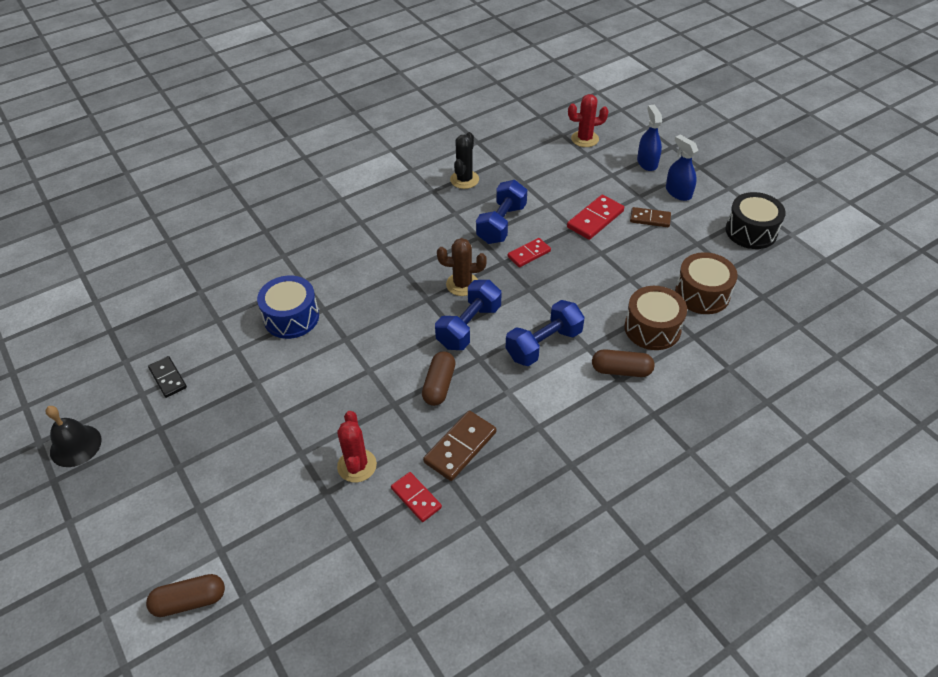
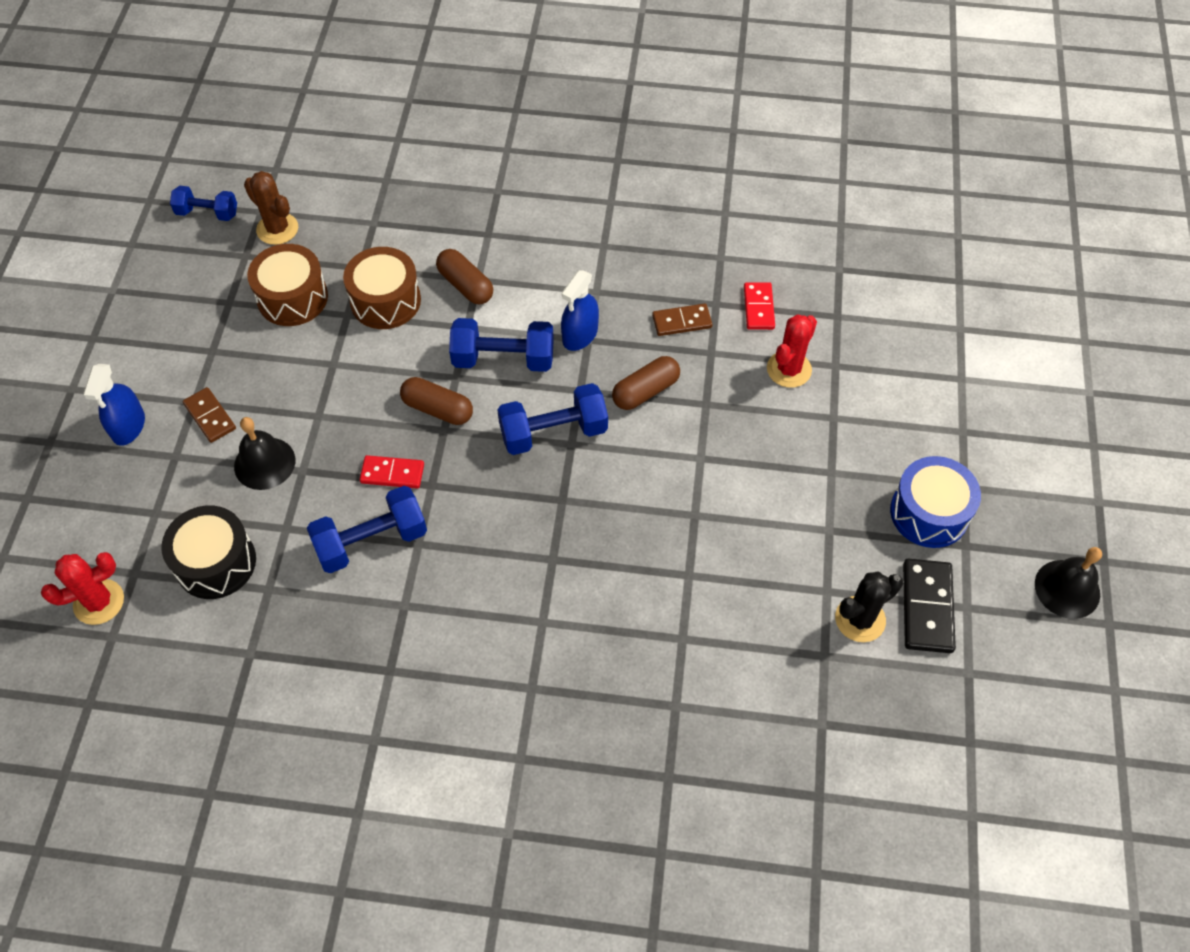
camera: 140 degrees left, 10 degrees up
brown capsule [146,574,225,617] -> brown capsule moved to [400,377,473,425]
black domino [148,356,187,398] -> black domino [903,559,956,653], size x1.50
blue drum [257,276,319,339] -> blue drum moved to [890,456,981,548]
brown domino [423,411,497,481] -> brown domino [652,303,712,336], size x0.67
brown cactus [437,238,487,296] -> brown cactus moved to [244,171,298,245]
black cactus [450,132,479,189] -> black cactus moved to [835,571,903,642]
red domino [567,195,624,240] -> black bell [234,417,295,490]
red cactus [568,94,609,147] -> red cactus turned 60 degrees counterclockwise [41,552,124,625]
blue spray bottle [637,105,662,171] -> blue spray bottle moved to [561,270,599,351]
black drum [726,192,786,249] -> black drum moved to [161,505,256,599]
none -> blue dumbbell [170,186,237,221]

